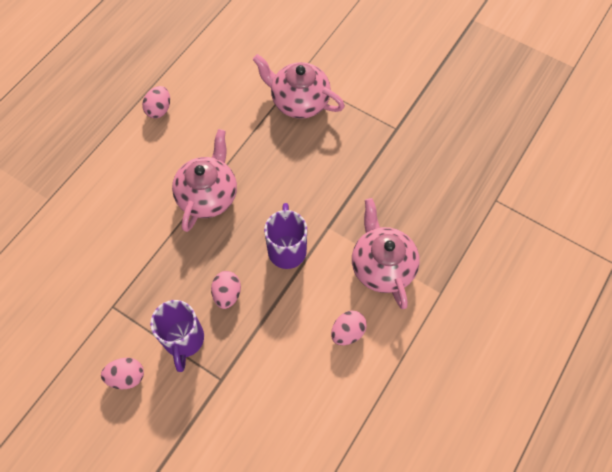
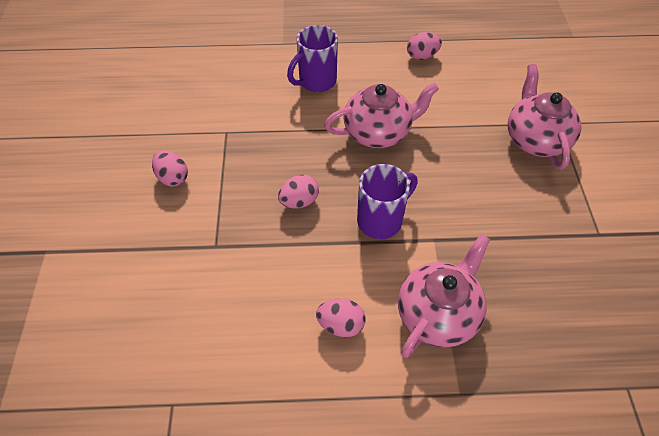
camera: 55 degrees right, 10 degrees down
purple mug [150,300,204,372] -> purple mug moved to [287,25,338,92]

